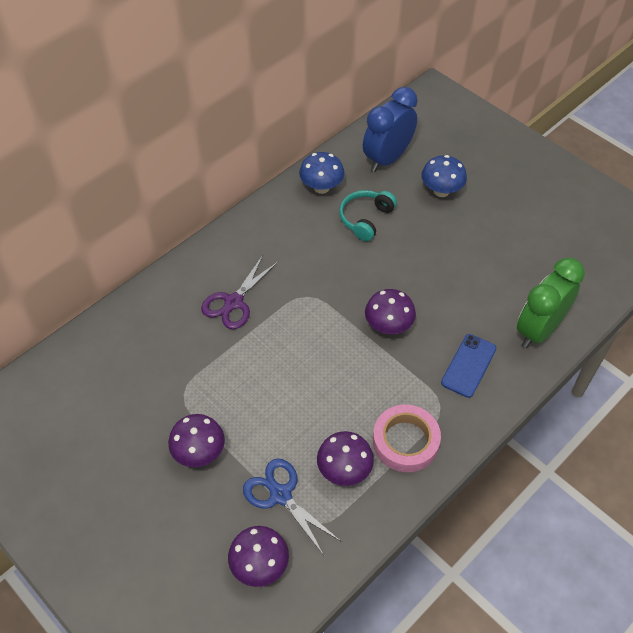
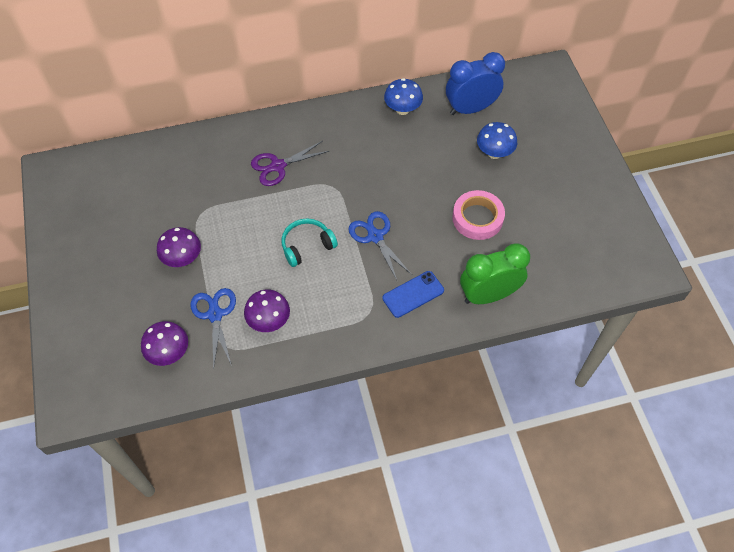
camera: 30 degrees right, 5 degrees up
turquoise headphones [339,190,397,241] -> turquoise headphones moved to [281,218,338,267]
purple mushroom [365,289,416,334] -> blue scissors [348,211,412,282]
pink tape [373,405,441,472] -> pink tape moved to [452,190,505,240]

